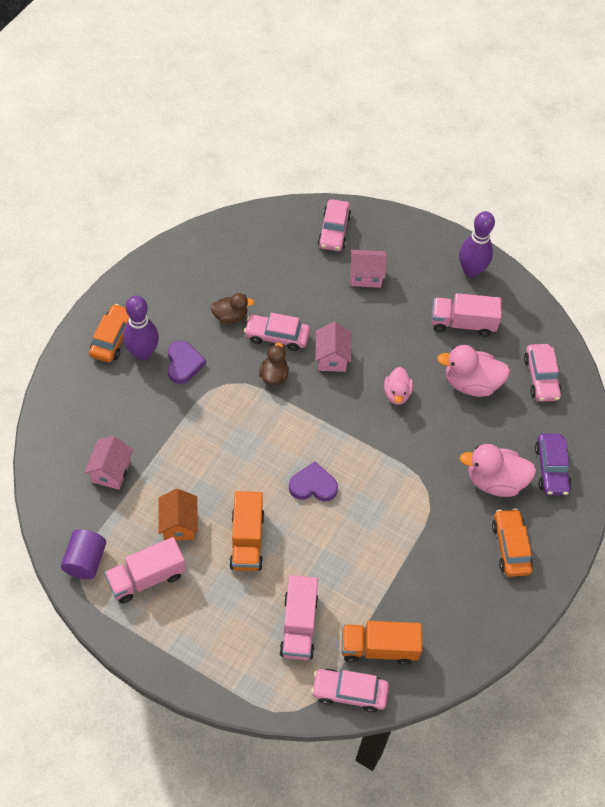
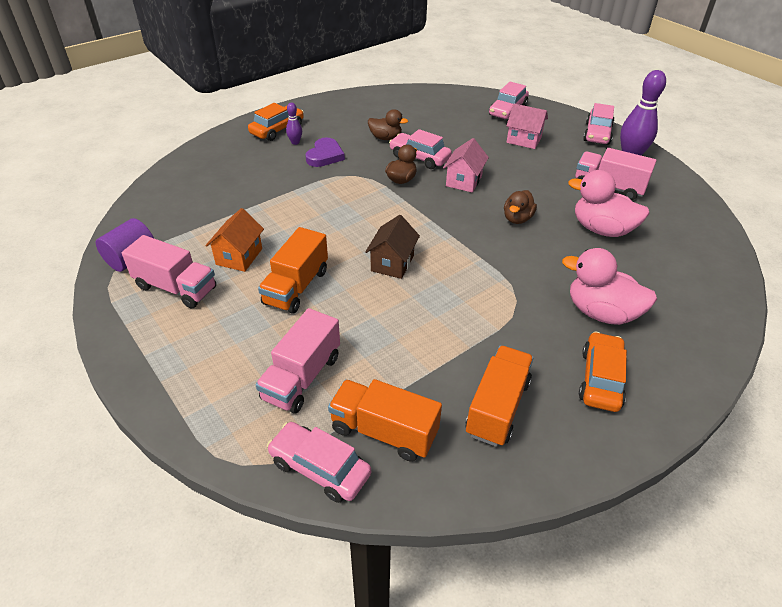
camera: 25 degrees right, 15 degrees down
pink house [84,436,133,490] -> none
pink truck [104,537,186,604] -> pink truck turned 150 degrees counterclockwise [122,235,216,309]
purple bowling pin [123,295,159,360] -> purple bowling pin [286,103,302,145], size x0.49
purple heart [289,462,338,502] -> brown house [365,215,420,279]
pink duck [384,367,413,405] -> brown duck [504,190,537,224]
pink car [524,344,562,402] -> pink car moved to [583,103,614,145]
purple car [535,433,571,495] -> none
none -> orange truck [466,346,534,447]

